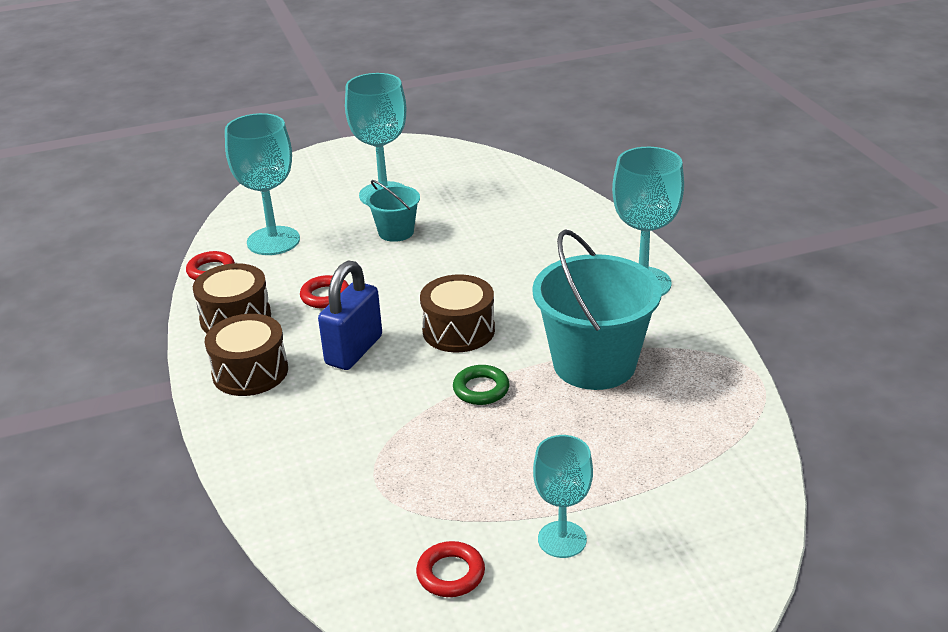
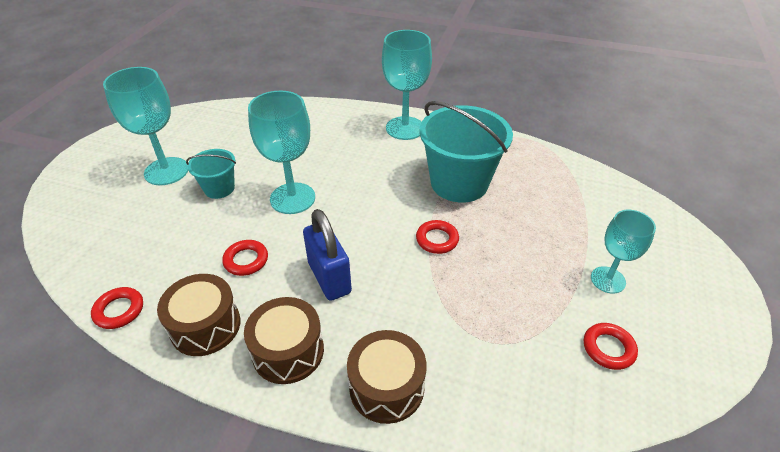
camera: 55 degrees left, 10 degrees up
turquoise goblet [225,113,300,255] -> turquoise goblet moved to [248,91,315,214]
brown drum [420,274,495,352] -> brown drum moved to [347,330,426,424]
green ring [453,365,510,405] -> red ring [416,220,459,254]

